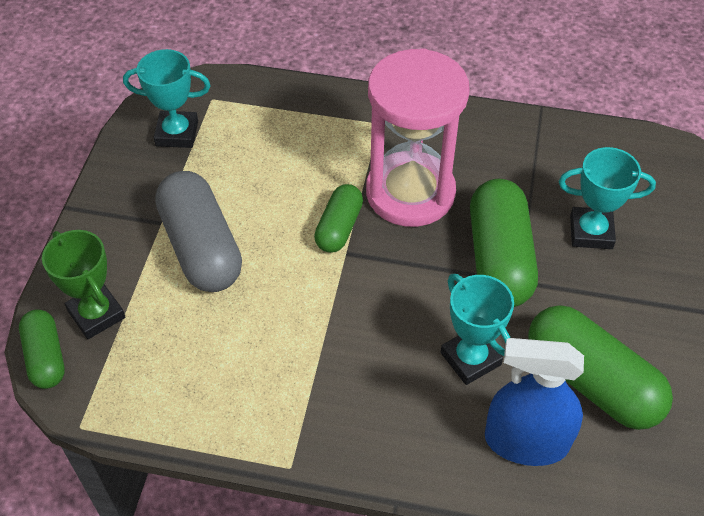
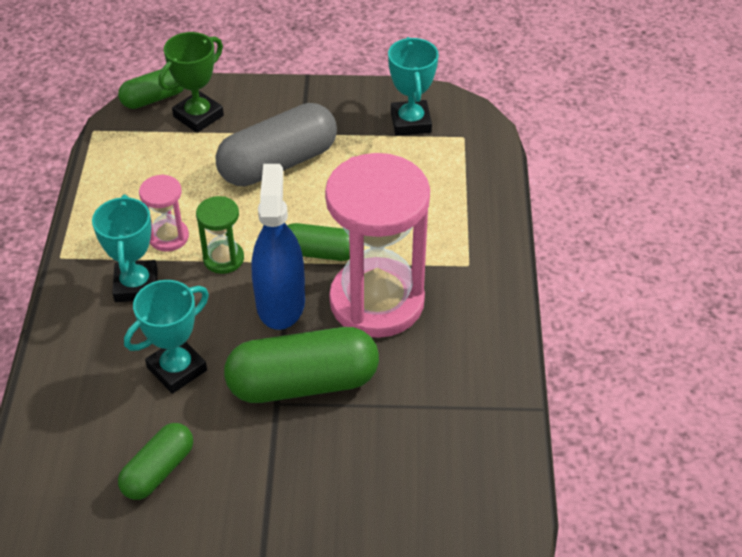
camera: 80 degrees right, 5 degrees down
blue spray bottle [485,338,584,466] -> blue spray bottle moved to [252,164,305,330]
green capsule [528,305,673,430] -> green capsule [118,423,193,500], size x0.57
turquoise trophy [559,147,656,249] -> turquoise trophy moved to [92,194,158,302]
none -> pink hourglass [139,174,189,252]
none -> green hourglass [196,196,244,274]

